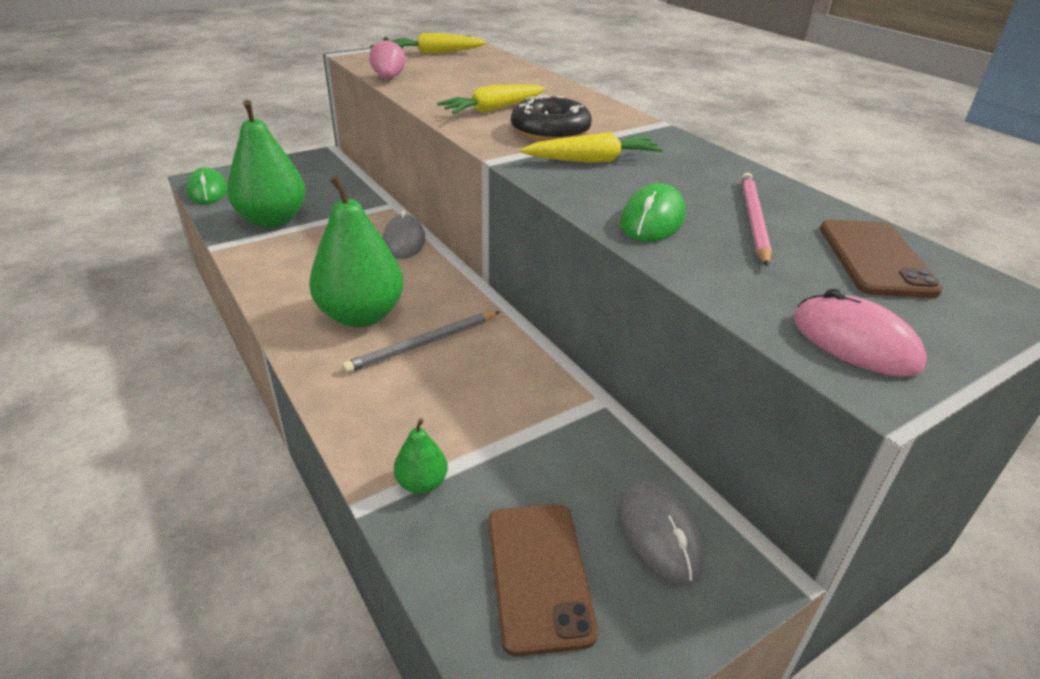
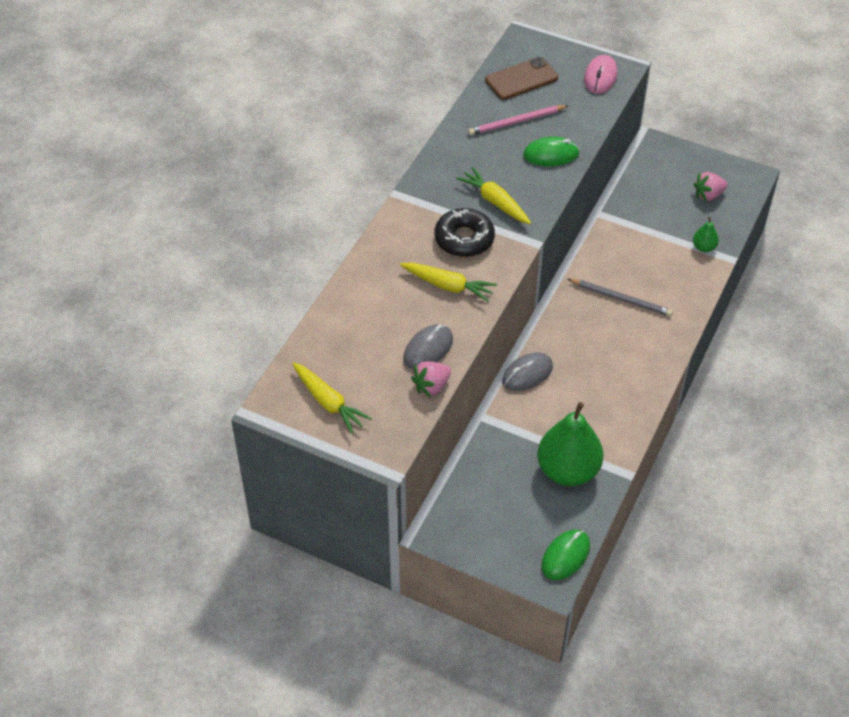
camera: 120 degrees left, 15 degrees up
green pear [309,175,404,328] -> none
brown phone [488,504,598,657] -> pink strawberry [694,172,728,201]
grey mouse [618,481,704,585] -> grey mouse moved to [403,324,453,370]

